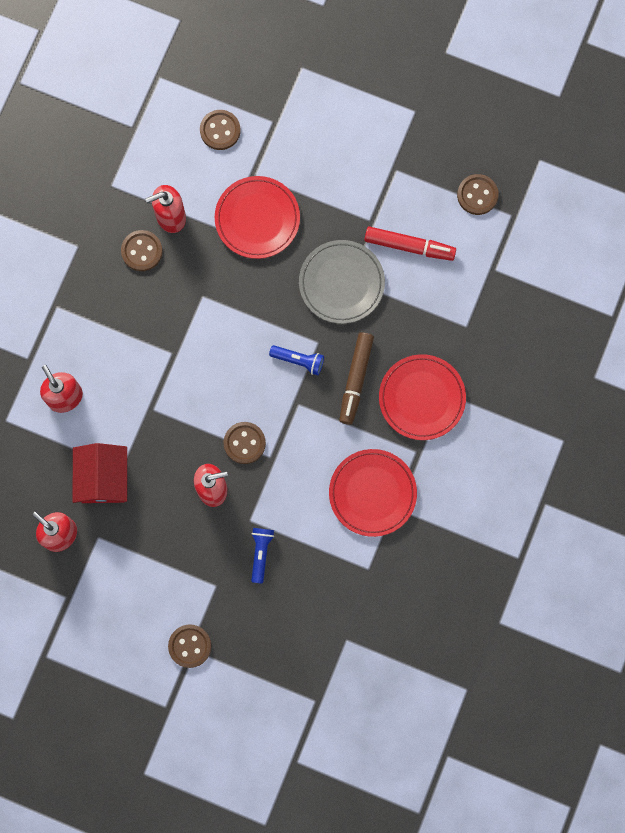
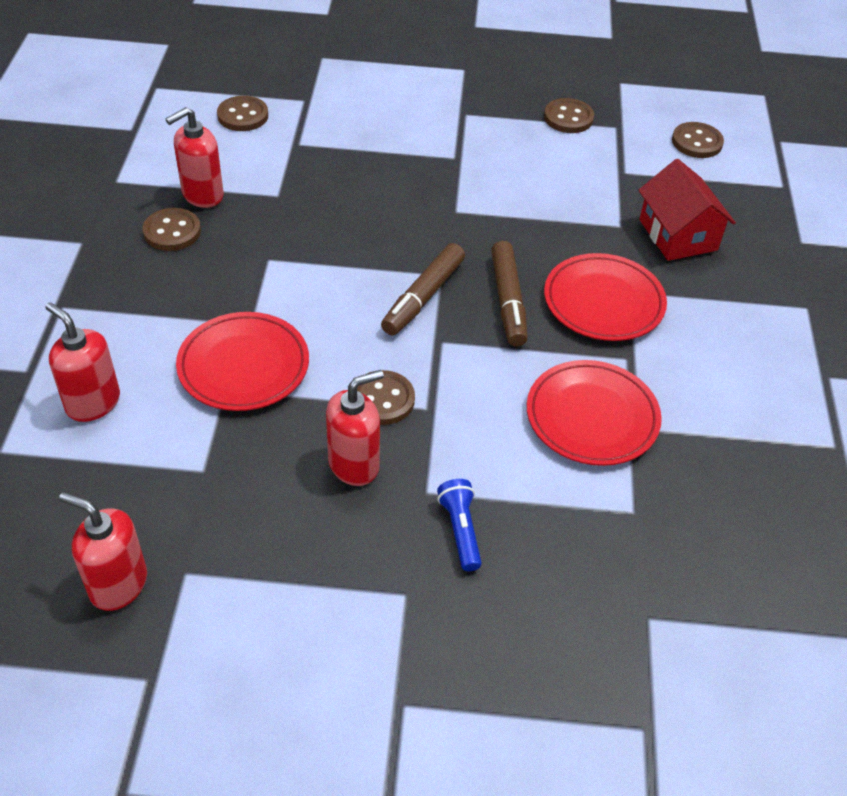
camera: 20 degrees left, 30 degrees down
red house [72,443,127,503] -> red house moved to [638,159,736,261]
brown button [168,624,211,668] -> brown button moved to [672,122,724,158]
red plate [215,176,300,259] -> red plate moved to [176,312,309,411]
blue flashlight [269,345,324,375] -> brown marker [381,243,465,335]
grey plate [299,240,385,324] -> none
red marker [364,226,456,261] -> none

